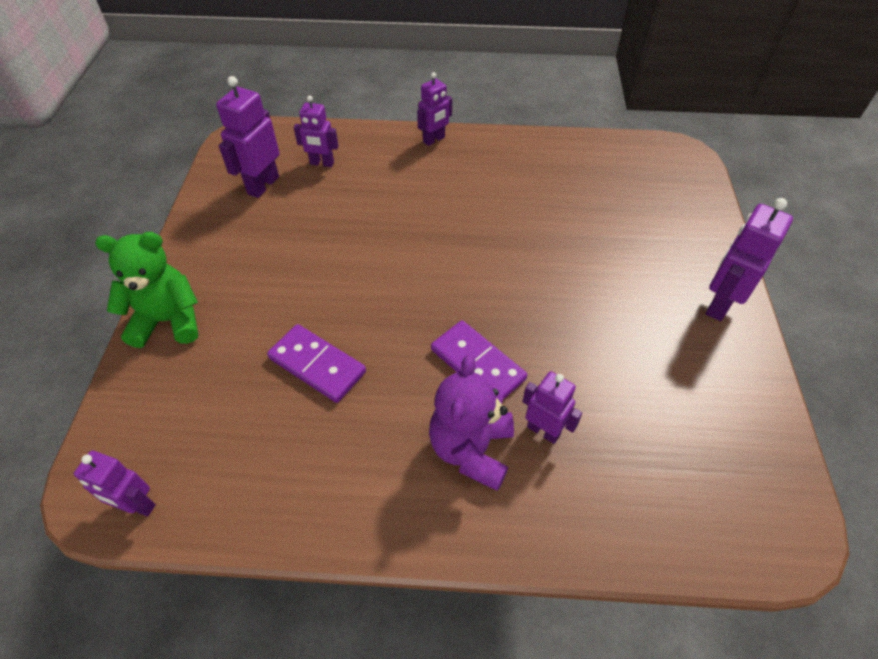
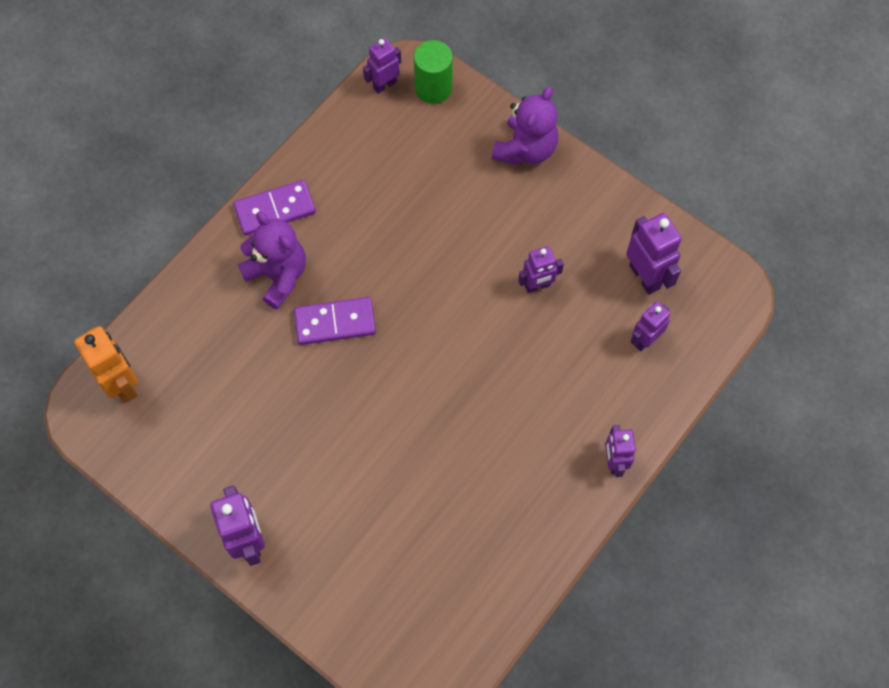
camera: 125 degrees right, 15 degrees up
green teddy bear [95,232,198,348] -> purple teddy bear [492,86,558,165]
purple domino [267,324,366,403] -> purple domino moved to [233,180,316,236]
purple robot [522,371,582,444] -> purple robot moved to [518,246,564,293]
none -> orange robot [74,326,138,403]
none -> green cylinder [414,40,453,104]

